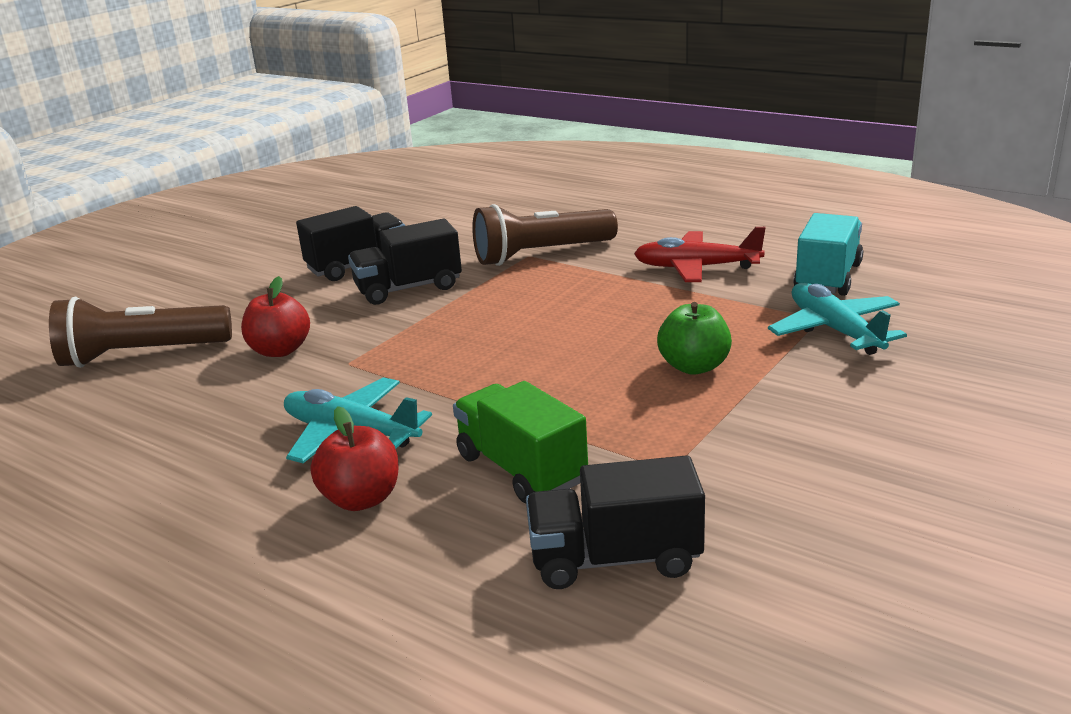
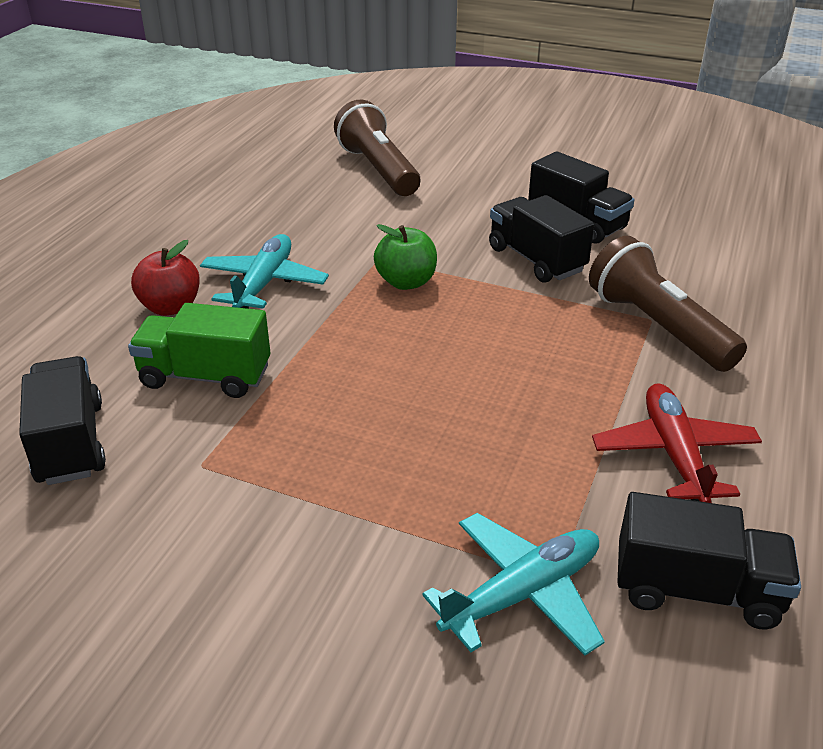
camera: 75 degrees right, 10 degrees up
red apple [241,276,310,357] -> none
green truck [453,381,588,504] -> green truck turned 120 degrees counterclockwise [128,303,271,398]
green apple [657,302,732,375] -> green apple moved to [374,224,437,290]
turquoise truck [793,213,863,296] -> black truck [617,492,801,630]

